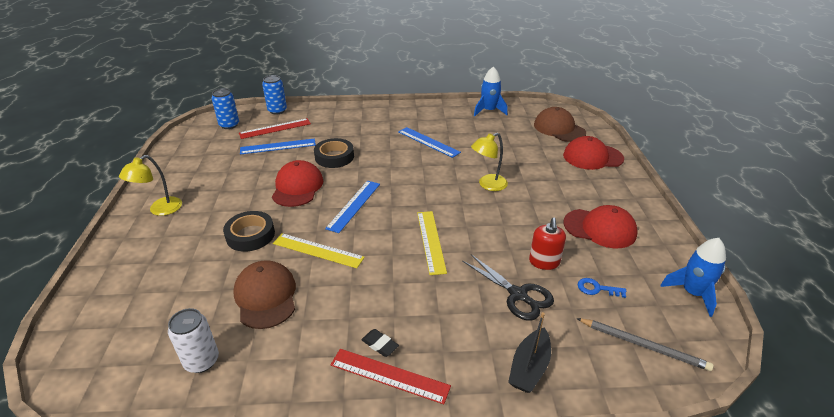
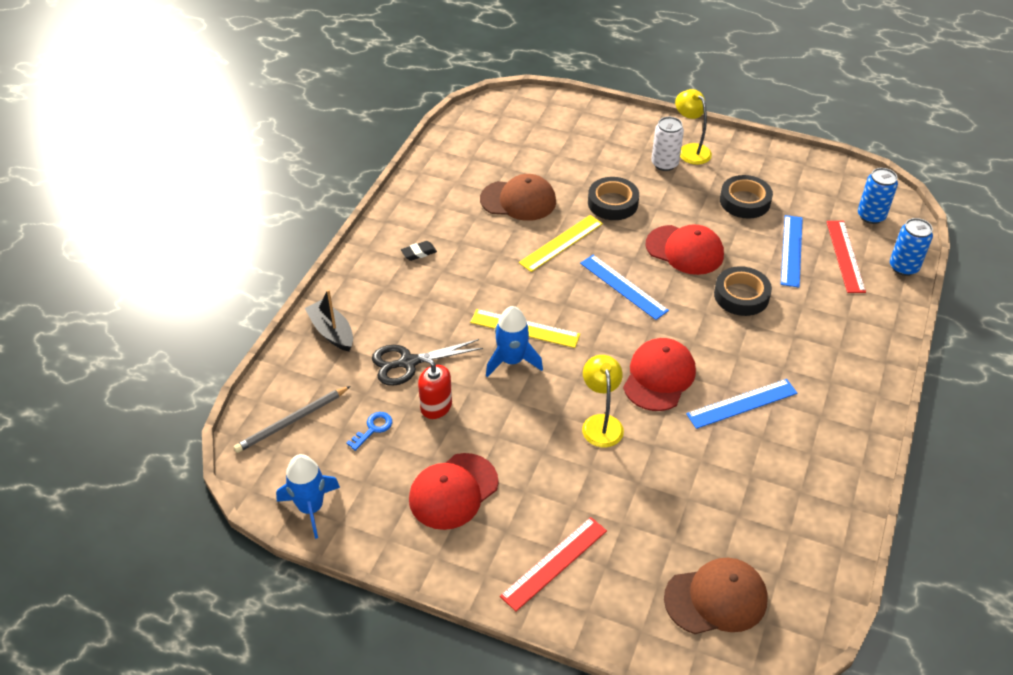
camera: 115 degrees right, 10 degrees up
white can [168,308,219,373] -> white can moved to [651,117,684,171]
red ruler [331,349,451,404] -> red ruler moved to [500,517,607,612]
blue rocket [474,66,508,116] -> blue rocket moved to [486,306,543,377]
red cap [563,136,624,170] -> red cap moved to [623,338,696,411]
none -> black tape [720,175,773,219]

